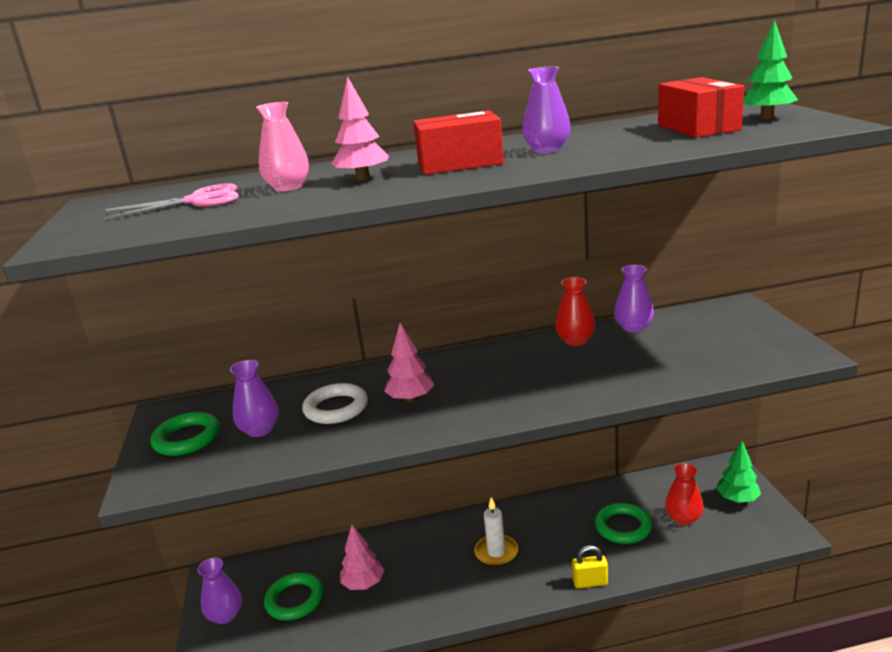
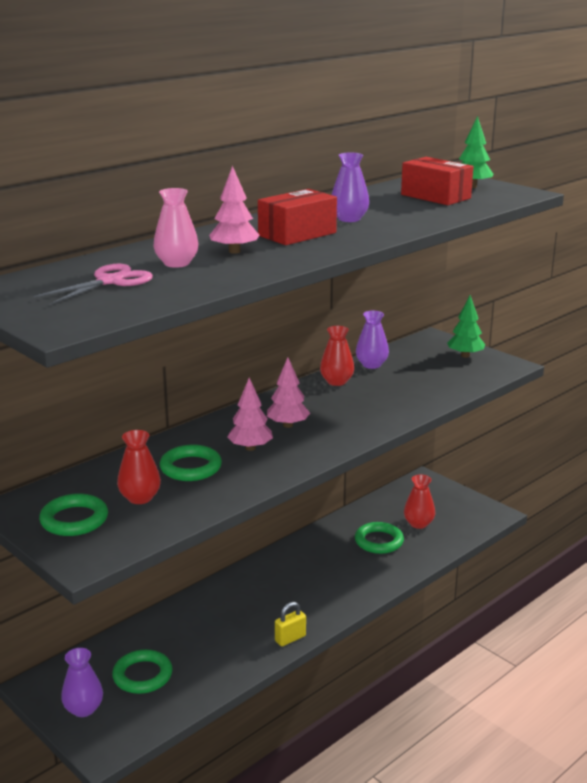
camera: 35 degrees left, 0 degrees up
purple vase [230,360,278,437] -> red vase [117,430,161,504]
white ring [302,383,368,424] -> green ring [160,445,222,481]
pink tree [340,525,384,590] -> pink tree moved to [267,357,310,428]
white candle [474,497,518,566] -> none
yellow padlock [572,545,608,588] -> yellow padlock moved to [275,602,306,646]
green tree [716,441,761,503] -> green tree moved to [447,295,485,358]

